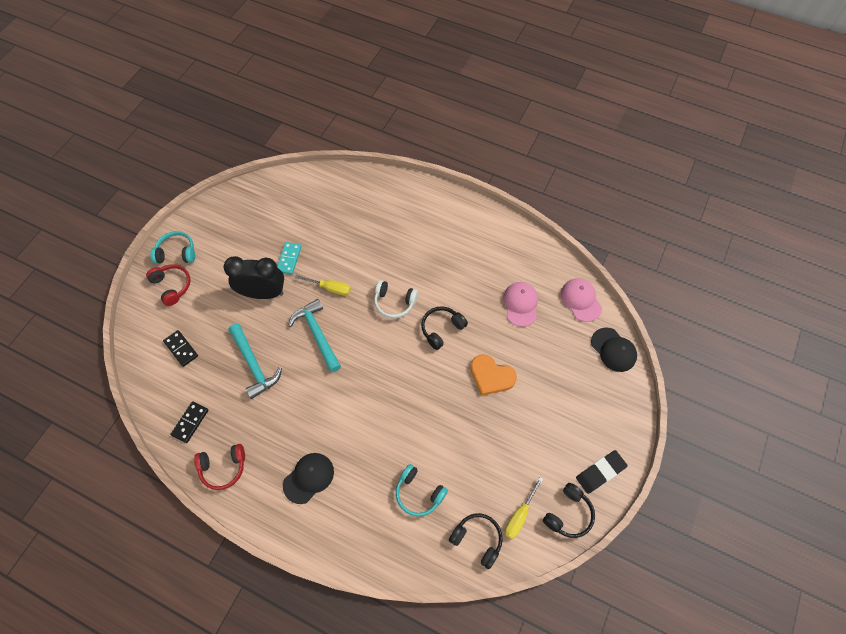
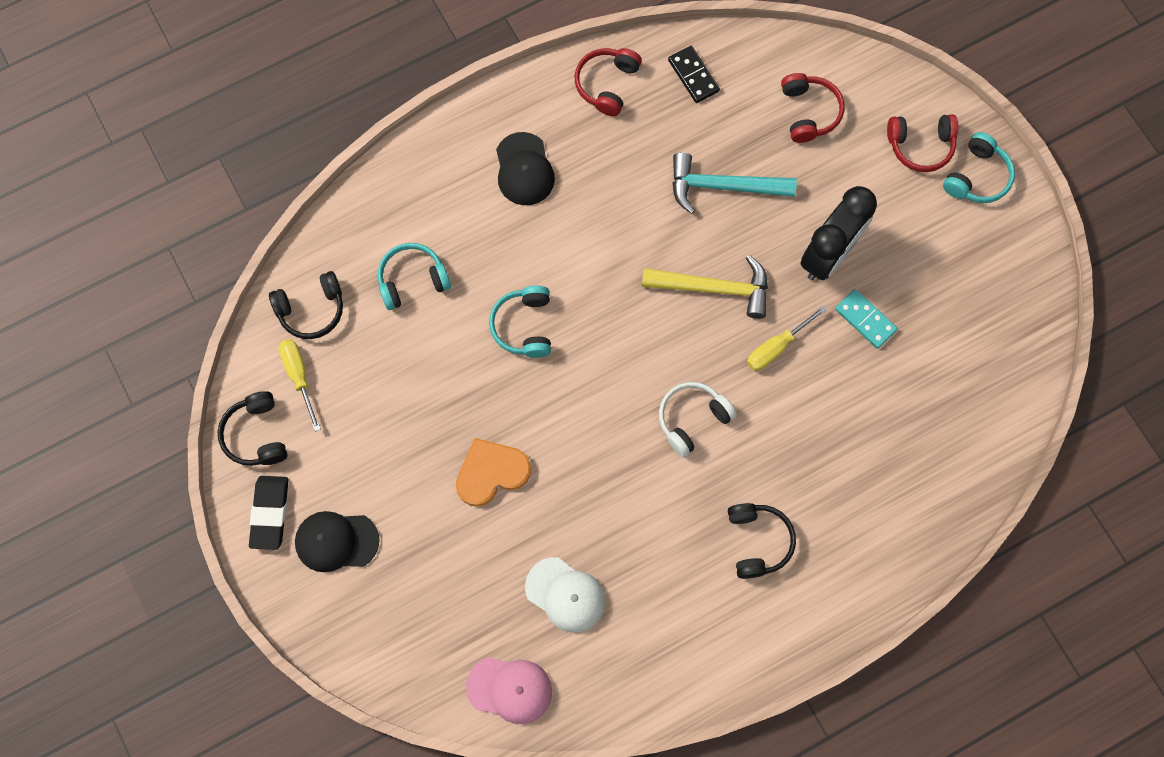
camera: 125 degrees right, 10 degrees up
black domino [163,330,198,367] -> red headphones [781,73,845,143]
turquoise hammer [288,299,341,373] -> yellow hammer [642,255,768,319]
black headphones [421,306,468,350] -> black headphones moved to [728,503,796,579]
pink cap [503,282,538,327] -> white cap [525,557,605,633]
black cap [591,328,637,372] -> black cap moved to [295,511,379,572]
none -> turquoise headphones [489,285,551,358]

